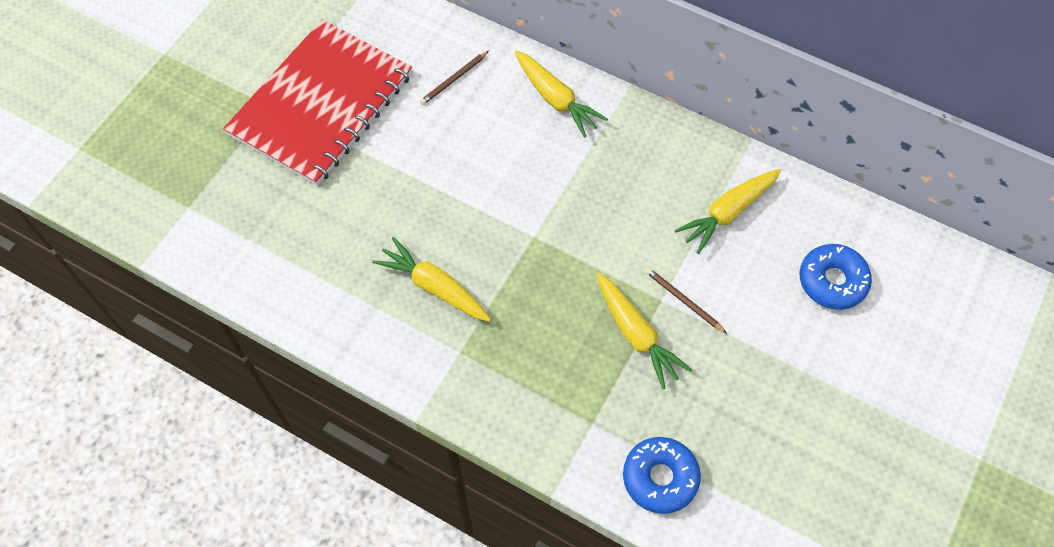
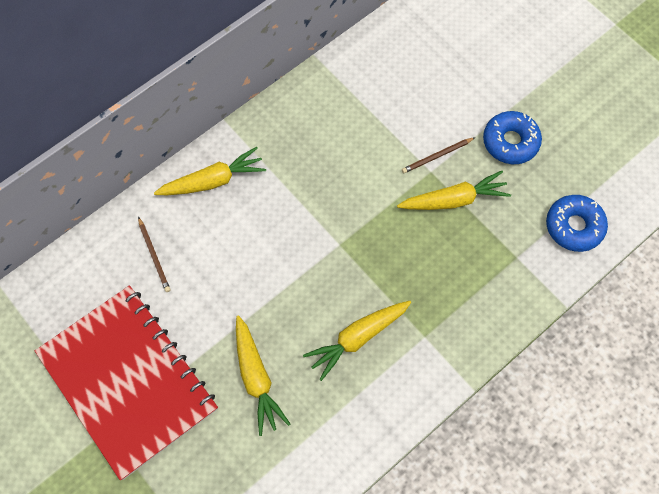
camera: 70 degrees left, 5 degrees up
yellow carrot [675,169,781,254] -> yellow carrot moved to [236,315,290,436]
blue donut [799,244,872,310] -> blue donut moved to [483,111,542,164]

